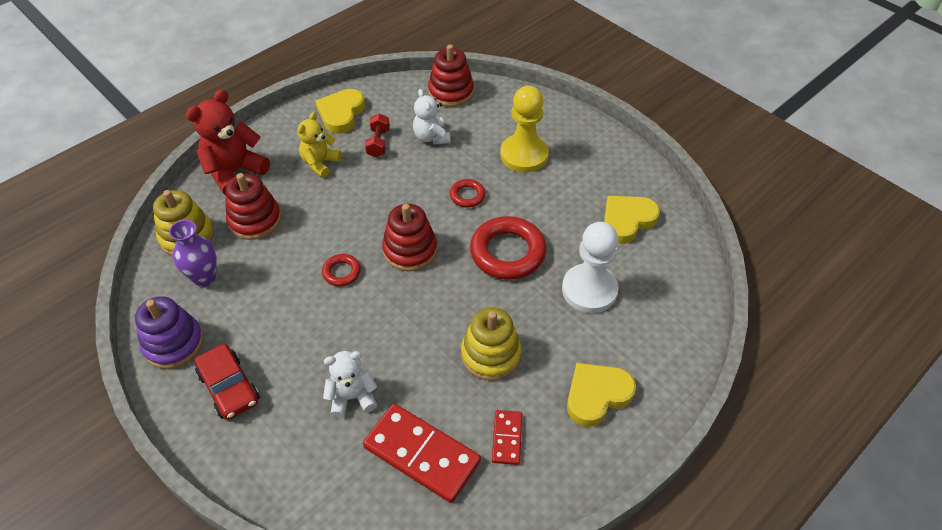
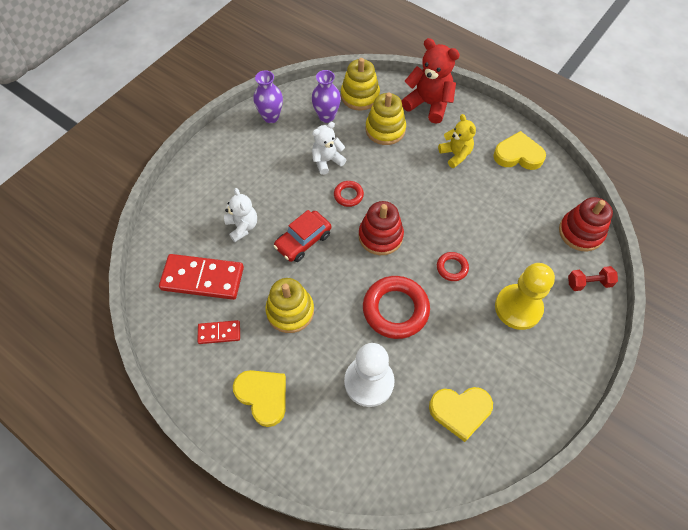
camera: 80 degrees right, 10 degrees up
purple stacking toy [135,296,204,369] -> purple vase [253,70,283,123]
red car [194,344,260,420] -> red car moved to [274,210,331,262]
red stacking toy [225,173,281,240] -> yellow stacking toy [366,92,406,145]
yellow teddy bear [297,112,342,178] -> yellow teddy bear turned 45 degrees clockwise [438,114,476,168]
red domino [363,404,481,503] -> red domino turned 75 degrees clockwise [159,254,244,300]
red dumbbell [365,113,390,157] -> red dumbbell moved to [568,266,618,291]
white teddy bear [413,89,451,145] -> white teddy bear moved to [312,122,346,175]
yellow heart [604,196,660,244] -> yellow heart turned 135 degrees clockwise [429,387,493,442]

